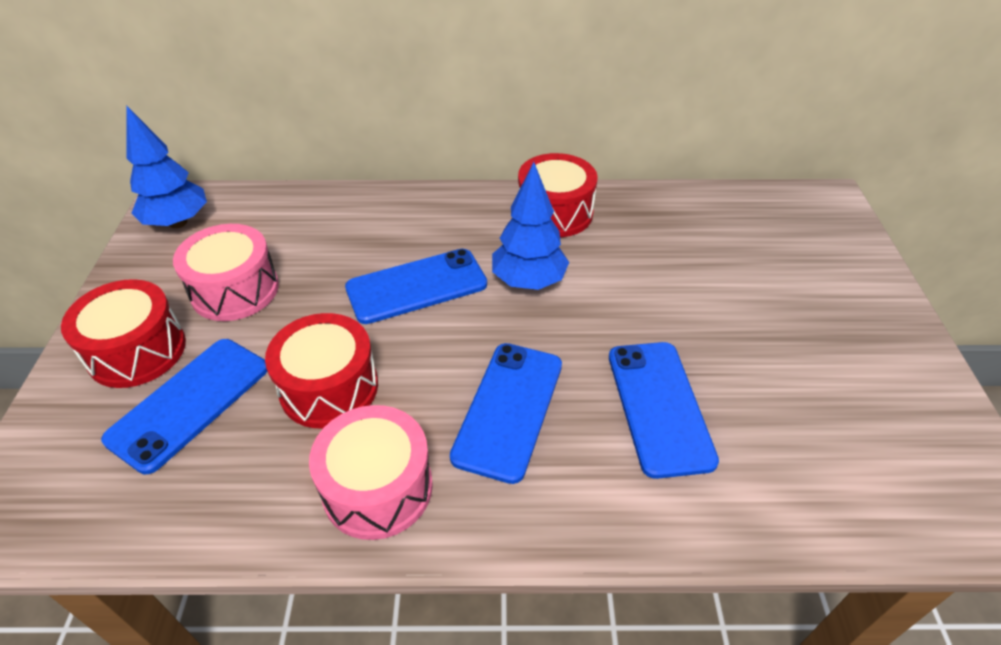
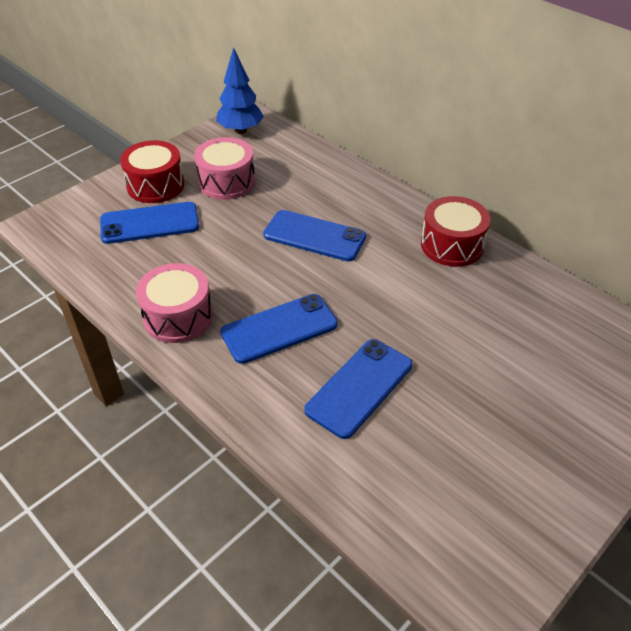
camera: 45 degrees right, 0 degrees up
red drum [265,313,378,428] -> none
blue tree [492,162,569,290] -> none

